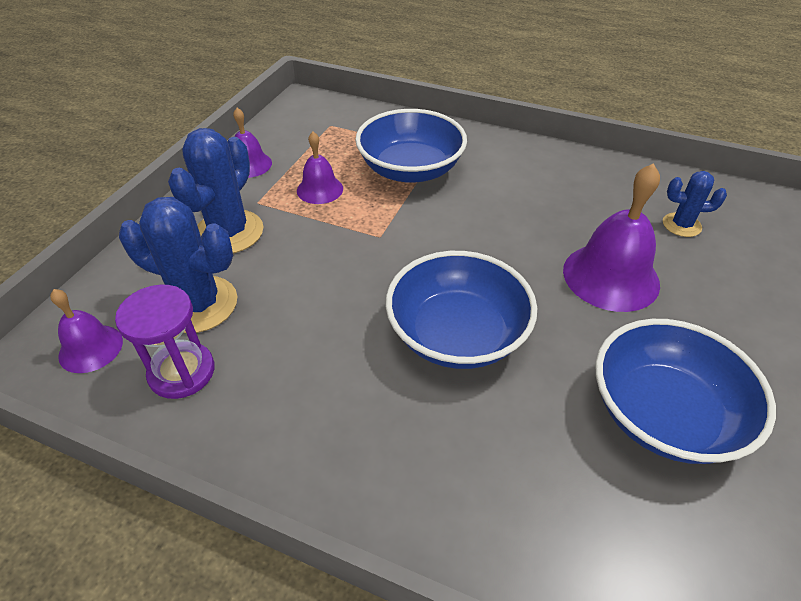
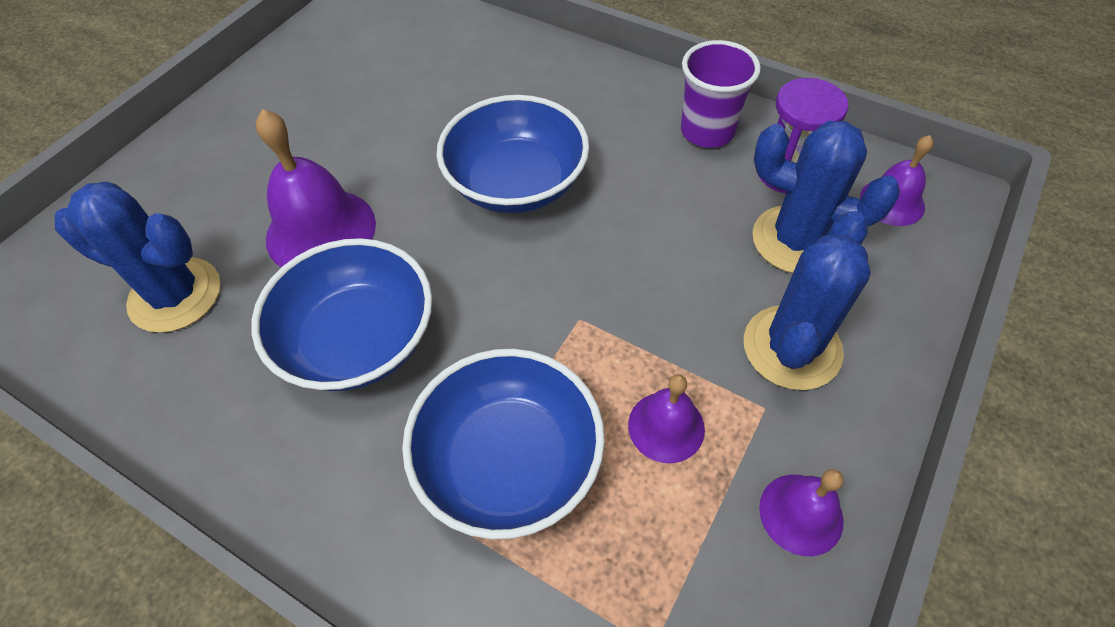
camera: 170 degrees left, 10 degrees up
blue bowl [596,319,776,464] -> blue bowl moved to [251,238,432,391]
blue cactus [663,171,727,237] -> blue cactus [55,182,221,333], size x1.80
none -> purple cup [681,40,761,148]

